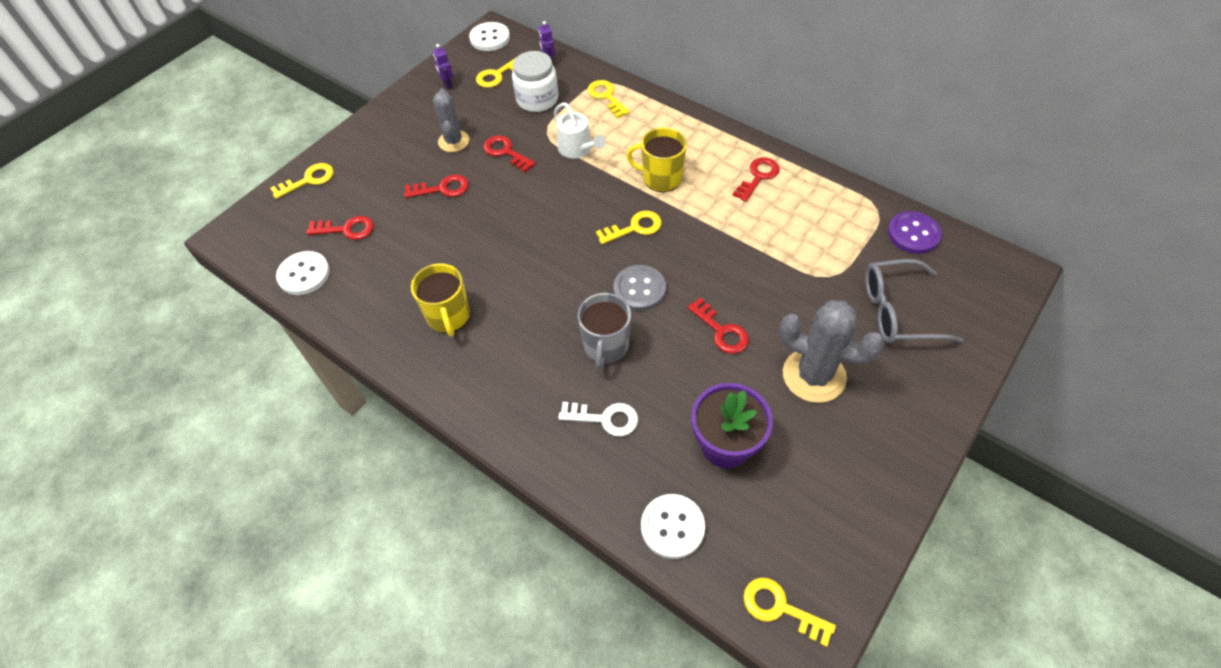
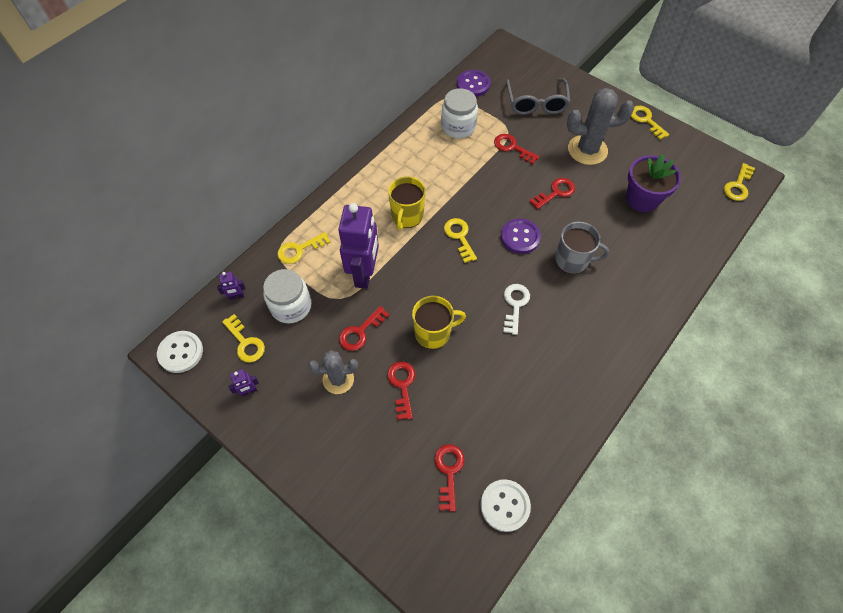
camera: 90 degrees left, 5 degrees up
yellow key [270,163,334,199] -> yellow key moved to [631,106,669,140]
yellow mug [411,263,470,337] -> yellow mug moved to [412,296,466,349]
white watering can [554,103,606,158] -> purple robot [338,203,379,289]
white key [558,402,638,436] -> white key moved to [503,284,530,335]
grey button [613,265,666,311] -> purple button [501,219,541,254]
white button [641,494,705,559] -> none
red key [733,157,780,202] -> red key moved to [494,134,539,165]
grey cactus [779,300,885,403] -> grey cactus turned 60 degrees clockwise [567,88,634,165]
none -> white jar [441,88,478,138]

